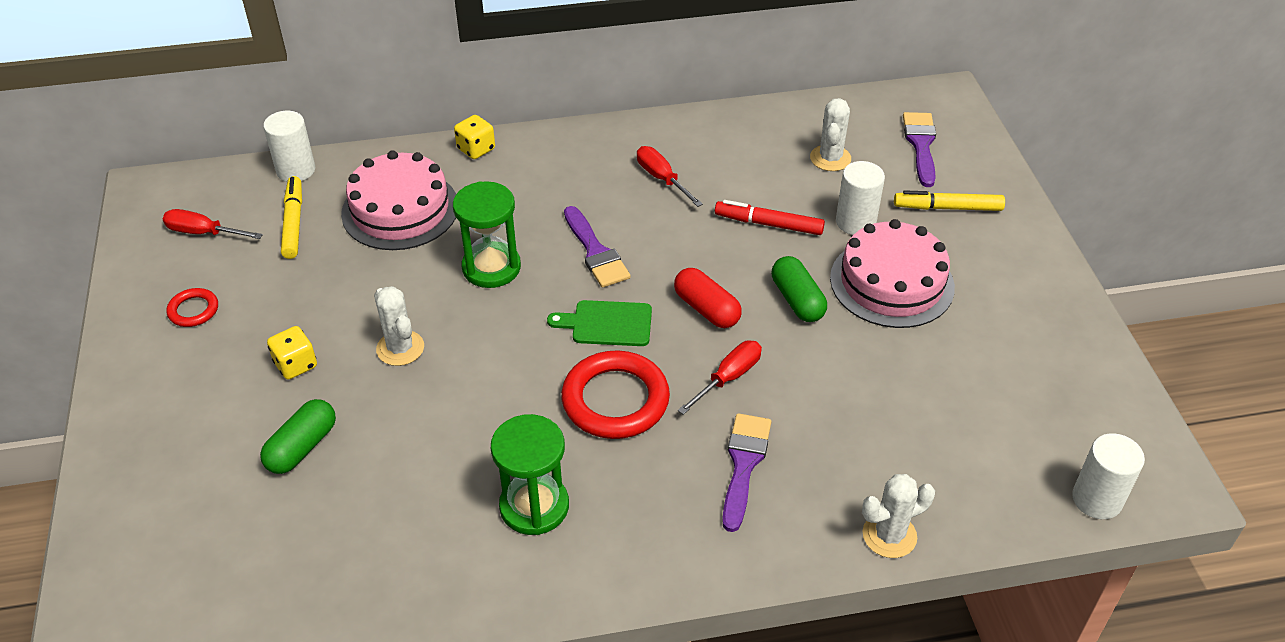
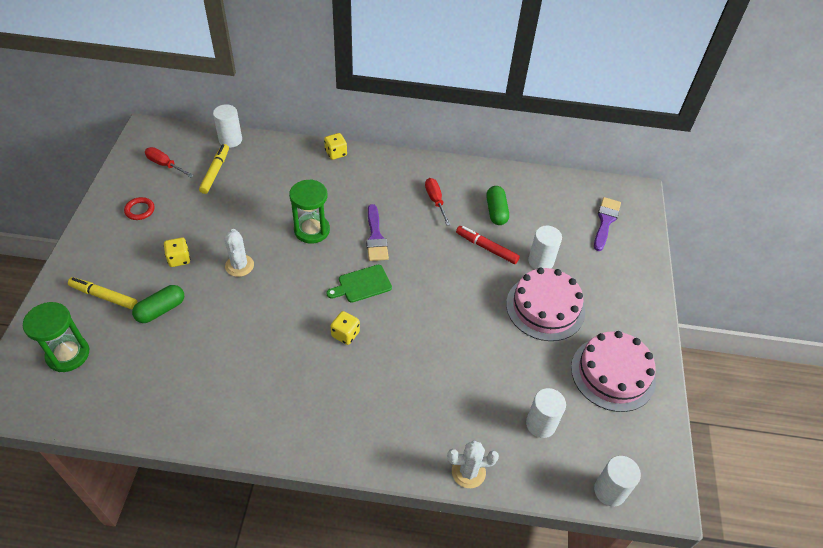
camera: 15 degrees right, 5 degrees up
pink cake [341,150,456,250] -> pink cake moved to [571,331,656,412]
green hourglass [491,414,569,535] -> green hourglass moved to [23,302,89,372]
green cutting board [547,300,652,346] -> green cutting board turned 45 degrees counterclockwise [326,265,392,303]
red ring [561,351,670,439] -> yellow dice [331,311,360,345]
red capsule [674,268,742,328] -> none
red screwdriver [678,341,762,415] -> none
purple brush [722,413,771,532] -> none
green capsule [772,256,827,322] -> green capsule moved to [486,186,509,225]
white cactus [810,98,851,171] -> none
yellow marker [894,190,1005,211] -> yellow marker moved to [68,277,138,309]
none -> white cylinder [526,388,566,438]

